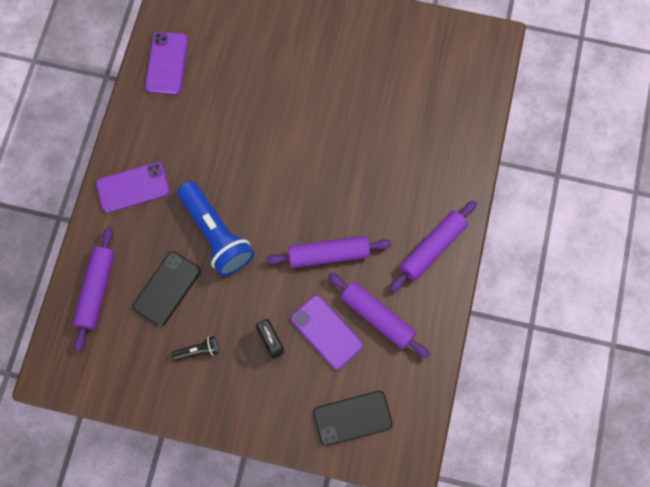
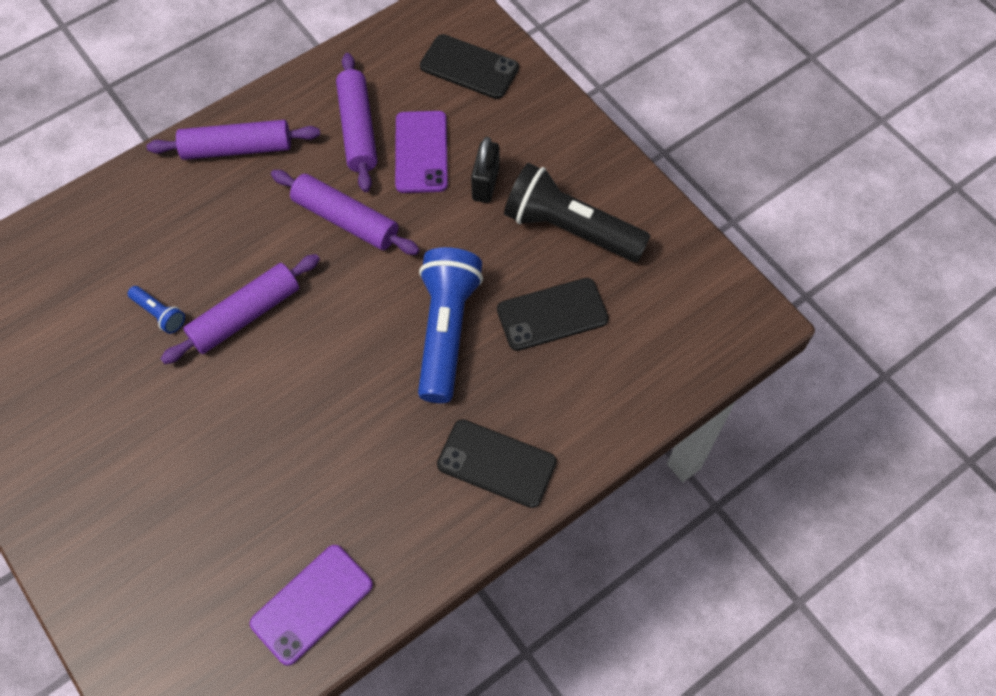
camera: 140 degrees left, 10 degrees down
purple rolling pin [73,227,115,351] -> purple rolling pin moved to [161,254,320,364]
purple phone [96,162,170,213] -> black phone [437,419,556,508]
black flashlight [172,336,218,361] -> black flashlight [504,163,650,262], size x2.30
none -> blue flashlight [128,286,185,334]

